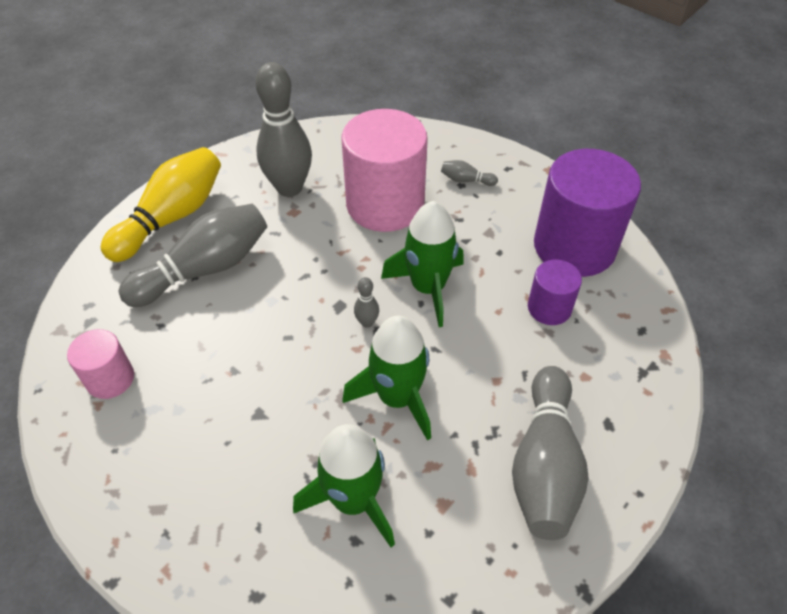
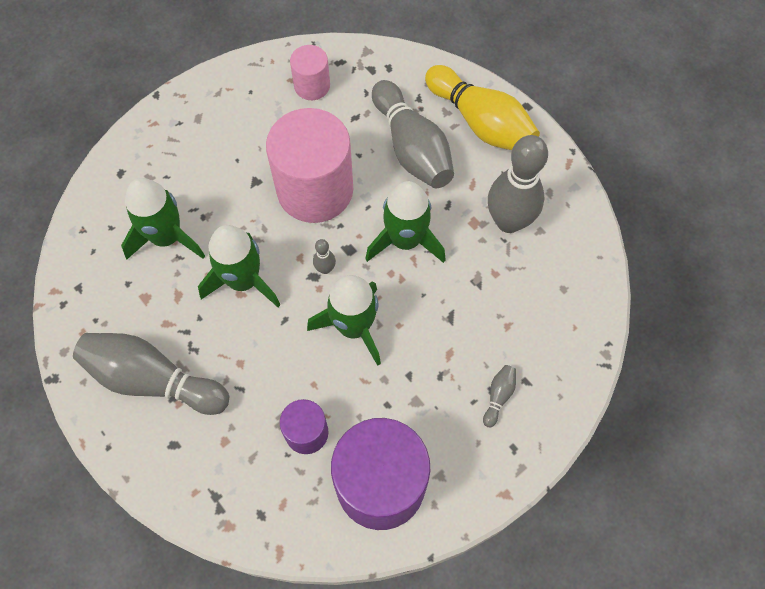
camera: 100 degrees right, 15 degrees up
pink cylinder [342,109,428,232] -> pink cylinder moved to [266,108,353,223]
none -> green rocket [365,181,446,263]

